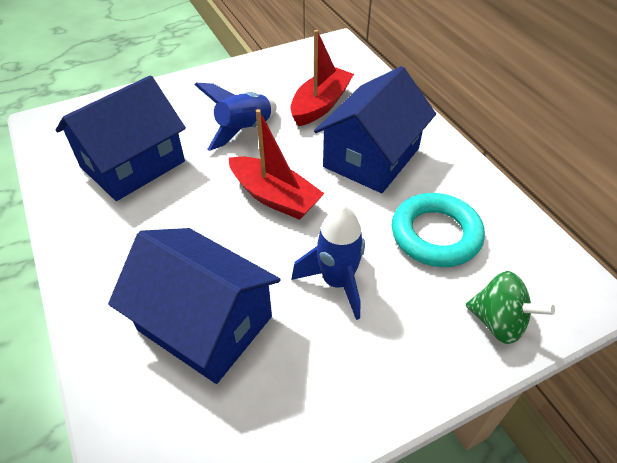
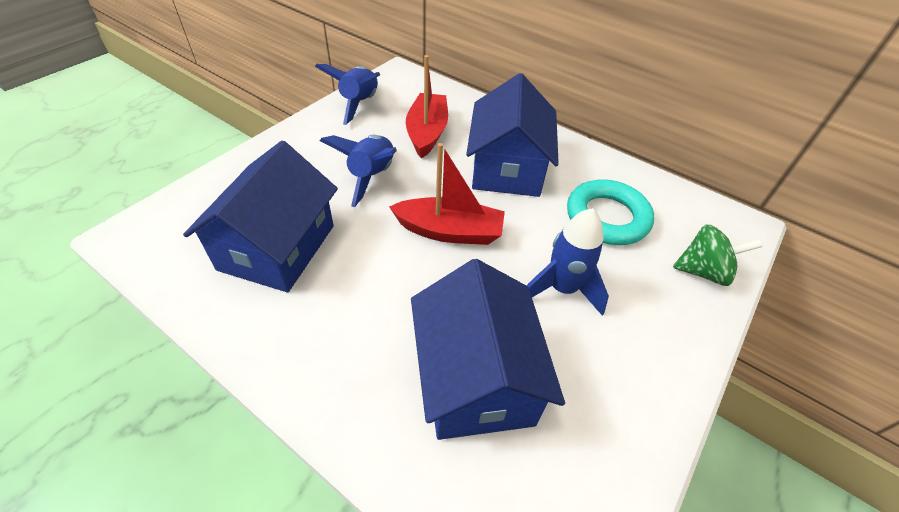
camera: 30 degrees left, 0 degrees up
blue house [108,228,281,384] -> blue house turned 75 degrees clockwise [411,259,565,440]
none -> blue rocket [315,64,380,125]

